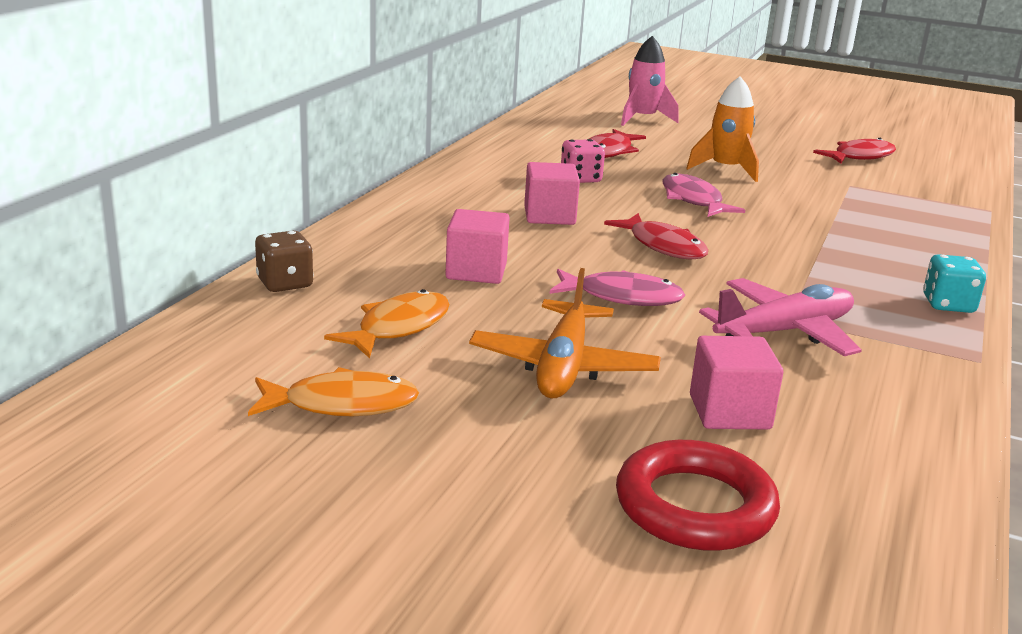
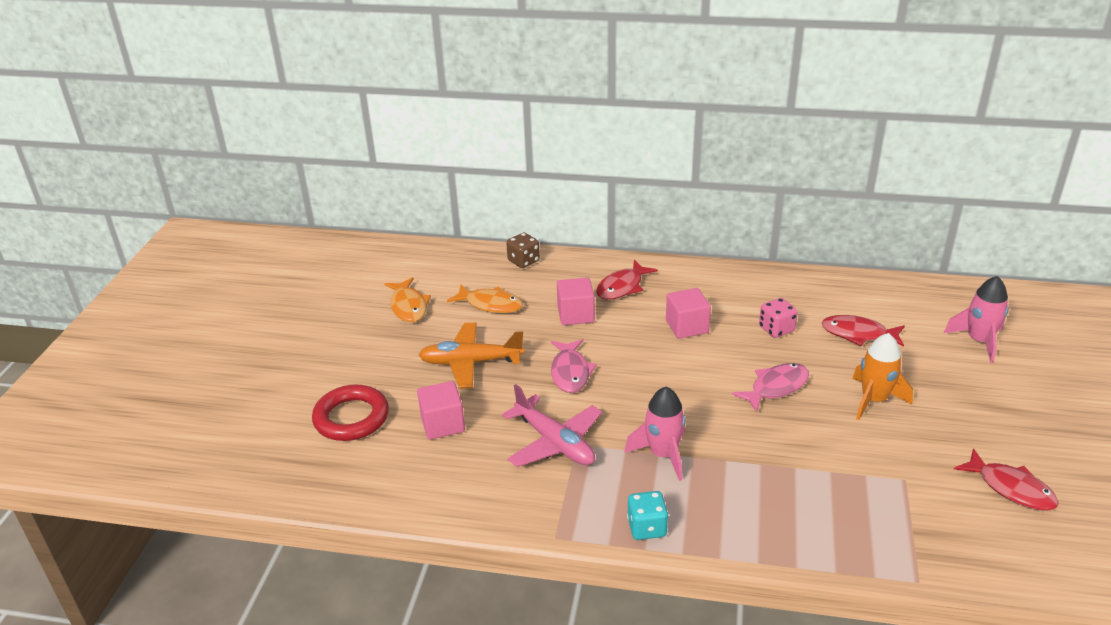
camera: 80 degrees right, 10 degrees up
red fish [604,213,708,259] -> red fish moved to [596,260,658,300]
none -> pink rocket [624,387,686,481]

